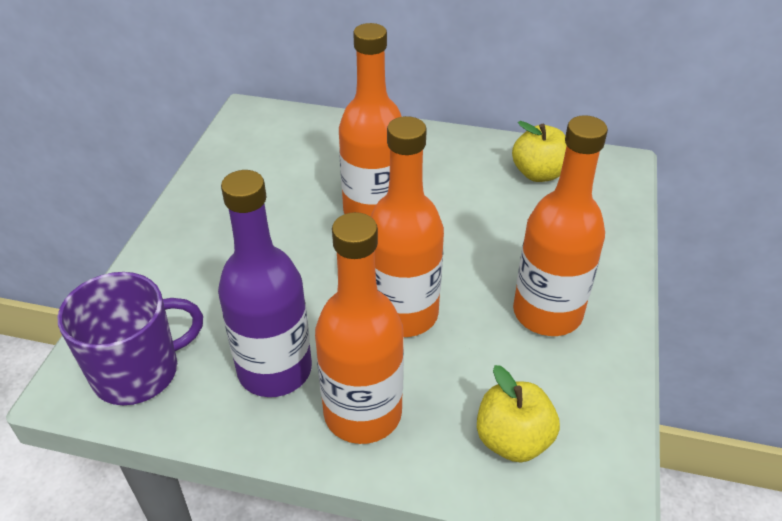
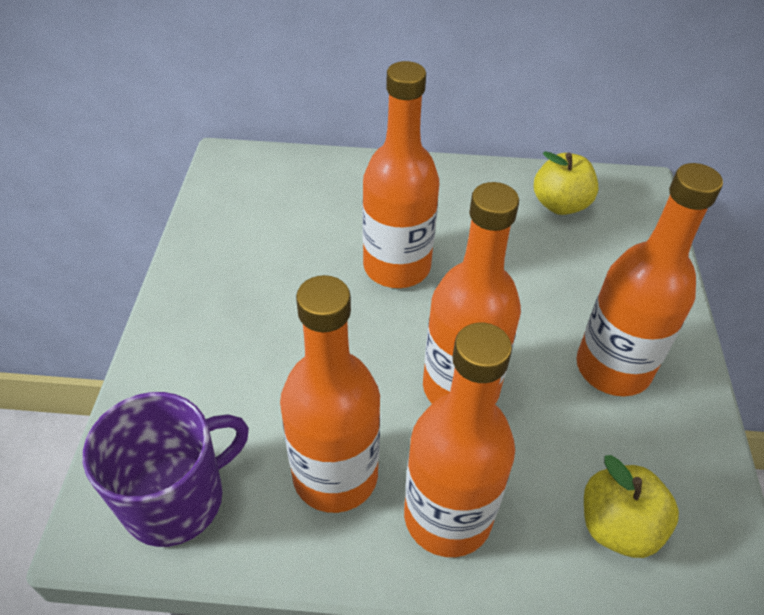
camera: 10 degrees left, 5 degrees up
purple bottle [218,170,312,397] -> orange bottle [280,275,380,513]

